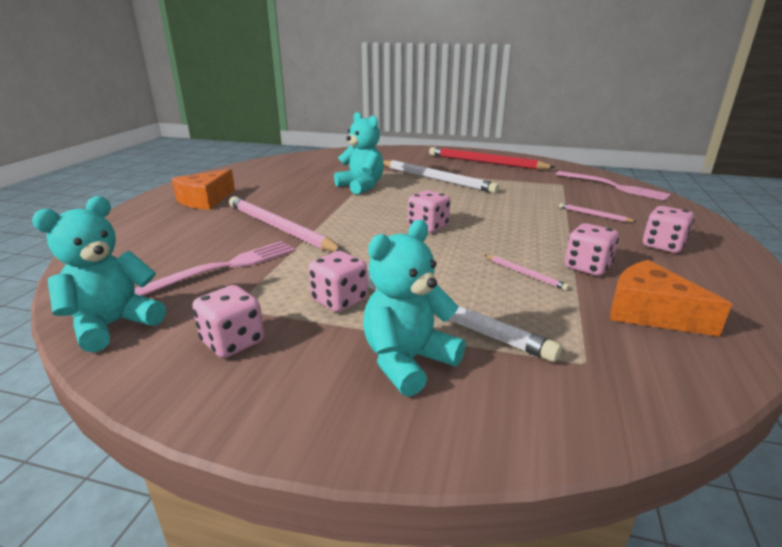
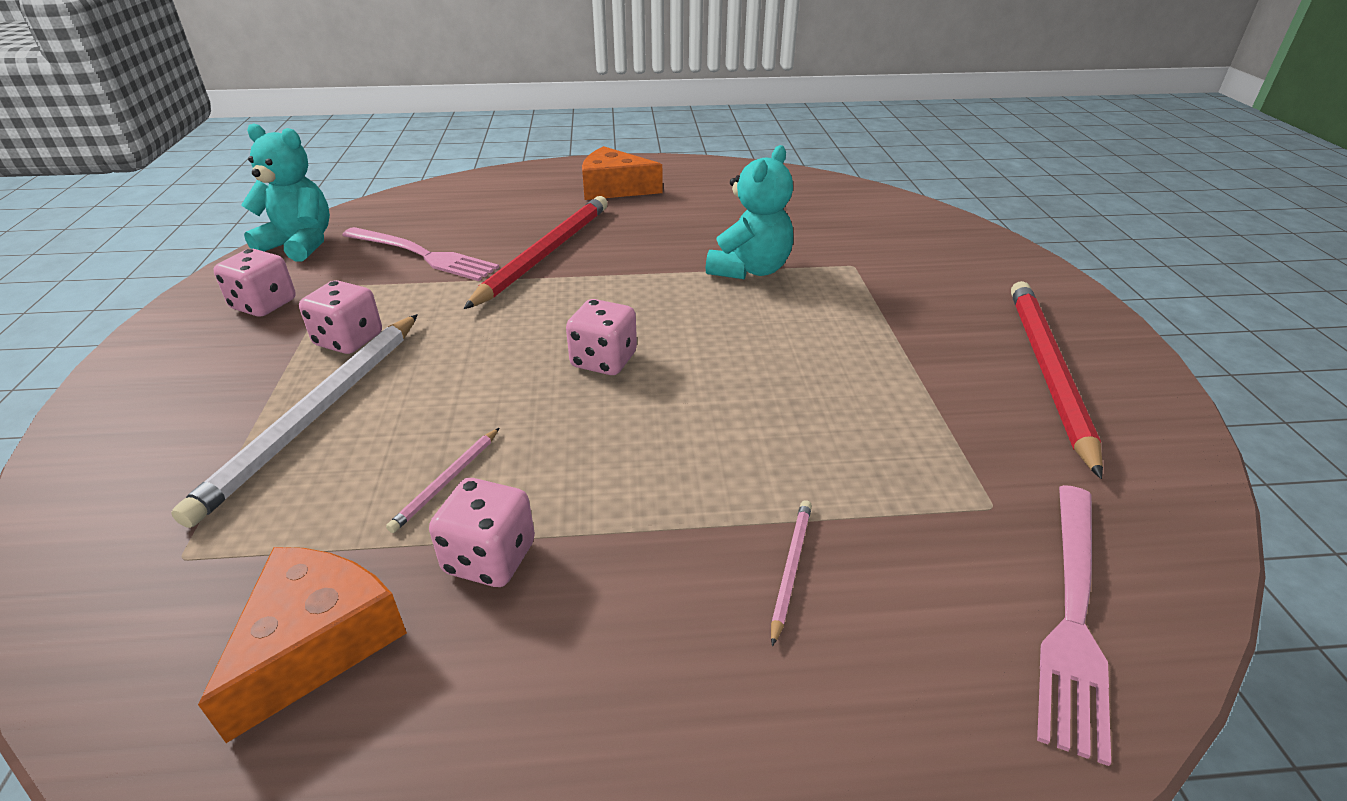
camera: 70 degrees right, 10 degrees up
pink pencil [229,196,344,252] -> red pencil [464,196,608,309]
turquoise teddy bear [363,220,466,397] -> none
white pencil [383,160,499,193] -> none
pink dice [643,206,695,253] -> none

